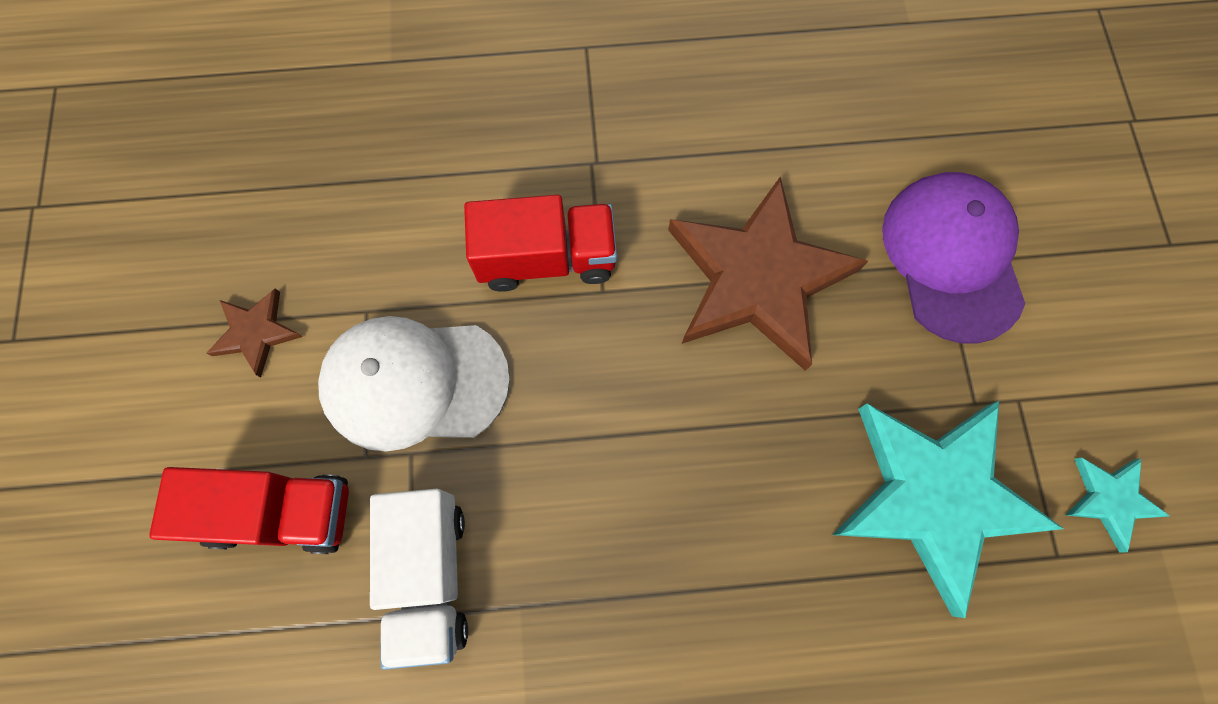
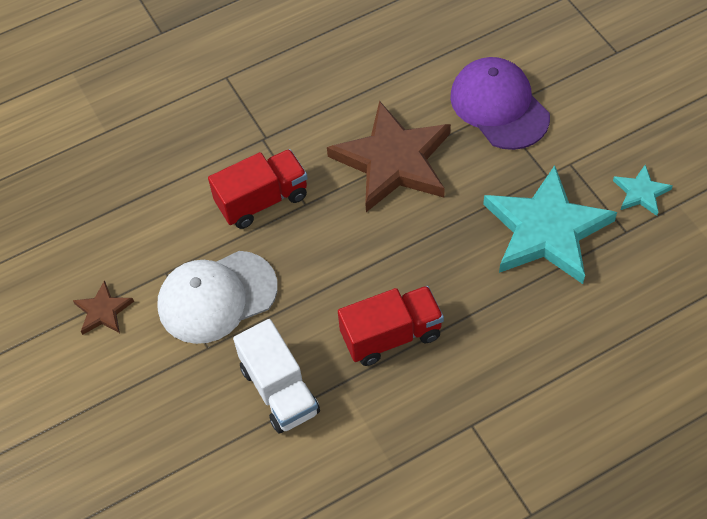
camera: 20 degrees left, 15 degrees down
red truck [149,467,349,554] -> red truck moved to [338,286,444,366]

